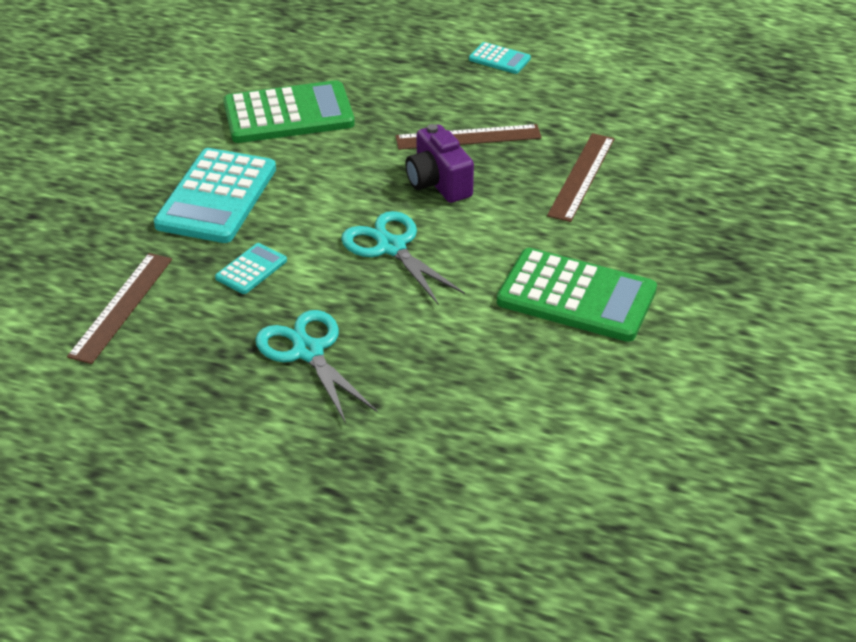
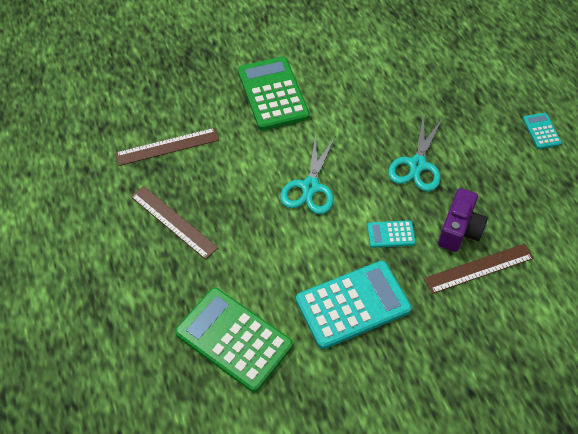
camera: 130 degrees left, 15 degrees up
purple camera [405,124,474,203] -> purple camera moved to [438,188,488,252]
turquoise calculator [469,42,531,74] -> turquoise calculator moved to [523,113,562,149]

